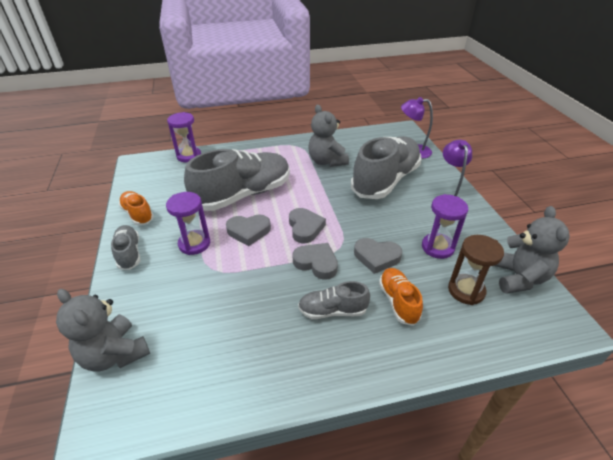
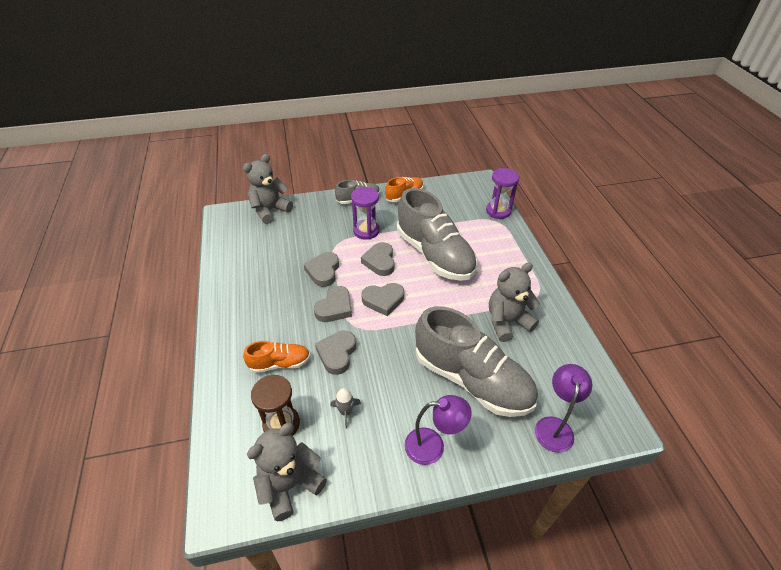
camera: 90 degrees right, 5 degrees up
grey shoe [298,281,370,319] -> none
purple hourglass [422,194,468,259] -> grey rocket [330,388,361,429]
grey teddy bear [494,206,570,294] -> grey teddy bear turned 135 degrees clockwise [247,423,327,522]
none -> grey heart [304,252,339,287]

